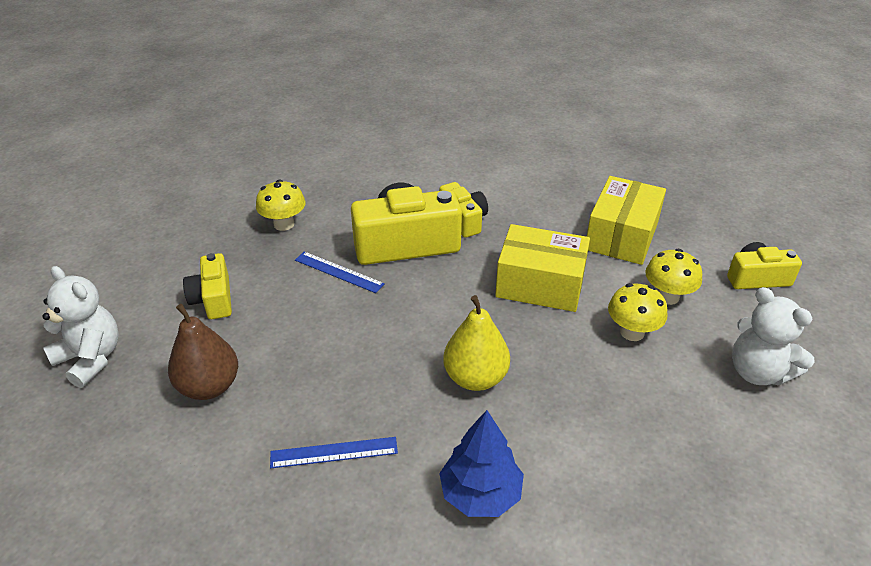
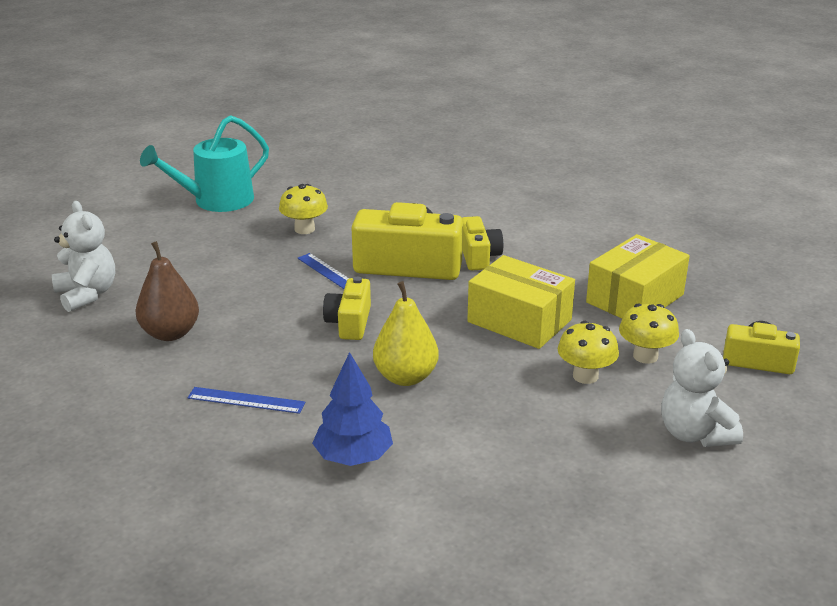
camera: 20 degrees right, 10 degrees down
yellow camera [183,253,232,319] -> yellow camera moved to [323,277,371,340]
none -> turquoise watering can [140,115,269,212]

